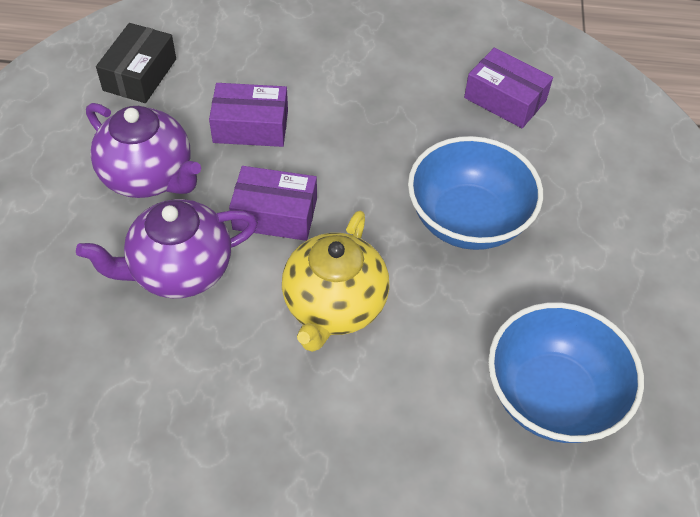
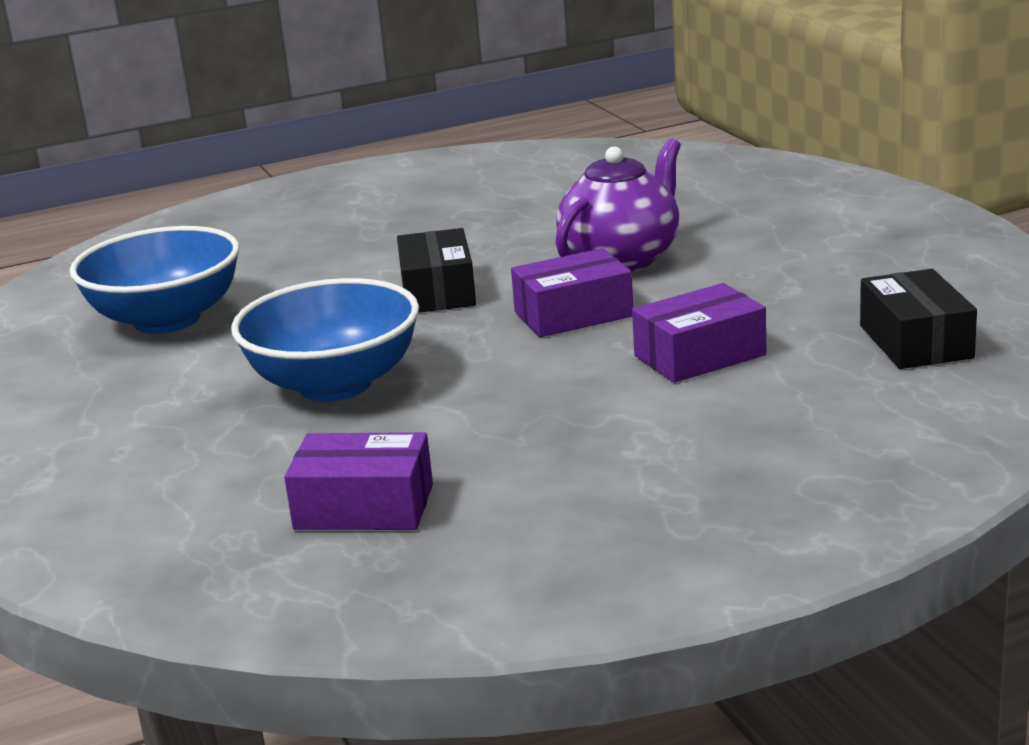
camera: 155 degrees right, 30 degrees down
purple teapot [86,103,201,198] -> none
yellow teapot [282,211,390,352] -> black box [397,228,476,313]

